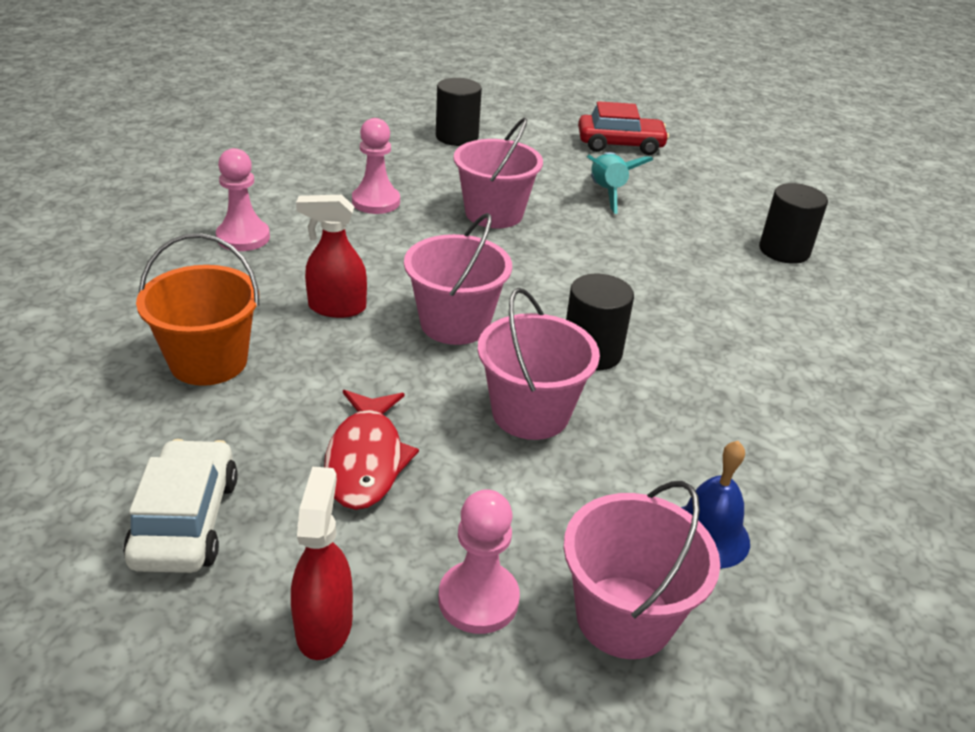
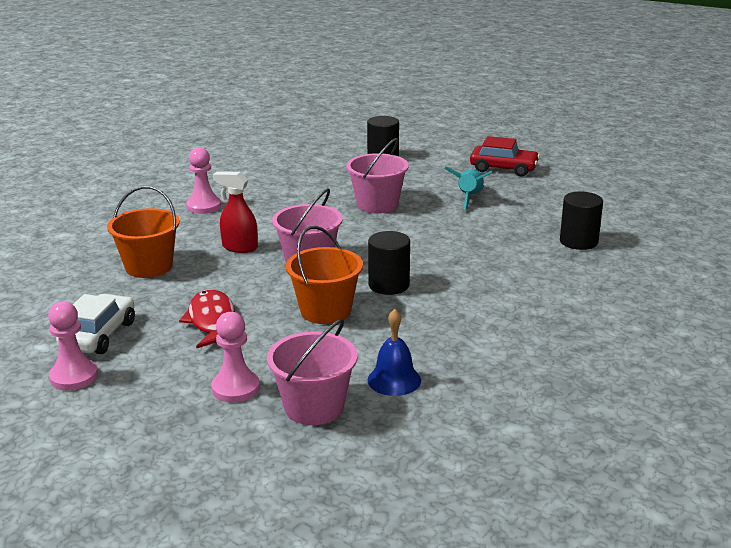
camera: 20 degrees right, 10 degrees down
red spray bottle [291,467,353,660] -> none
red fish [324,390,419,510] -> red fish turned 150 degrees clockwise [179,289,235,349]
pink pawn [352,118,400,214] -> pink pawn moved to [48,301,98,390]
pink bucket [478,288,600,440] -> orange bucket [286,226,363,324]

